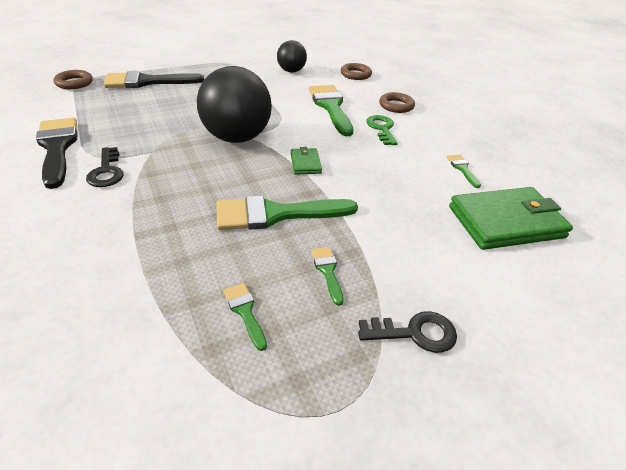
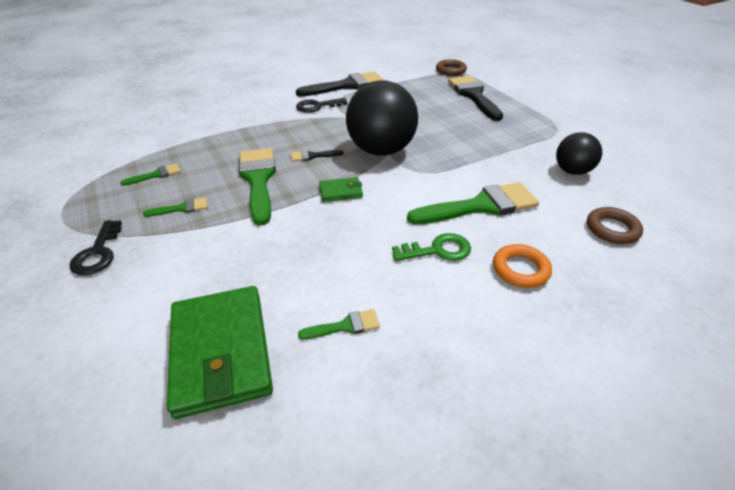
camera: 90 degrees right, 0 degrees up
brown ring [379,92,415,113] -> orange ring [493,244,552,288]
none -> black brush [291,150,343,162]

